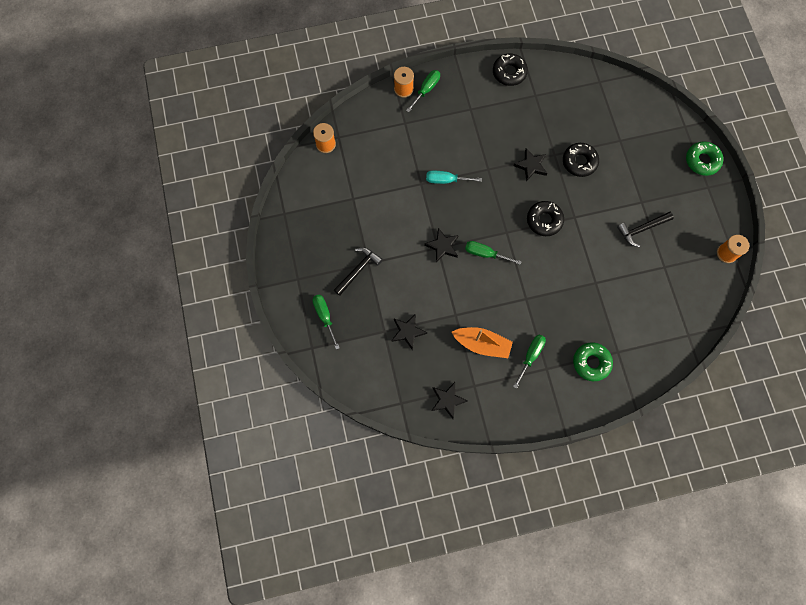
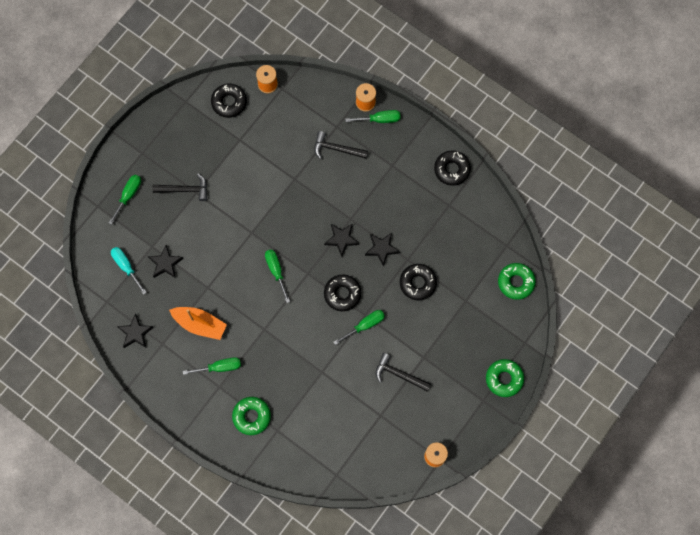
camera: 50 degrees right, 0 degrees up
black star [424,228,459,263] -> black star moved to [324,224,359,256]
turquoise screwdriver [426,171,482,184] -> turquoise screwdriver moved to [111,247,147,294]
orange boat [451,327,513,358] -> orange boat turned 45 degrees counterclockwise [169,307,227,340]
none -> black donut [211,83,247,118]
none -> black hammer [314,131,368,159]
none -> green screwdriver [334,310,385,345]
none -> green donut [498,263,536,300]

